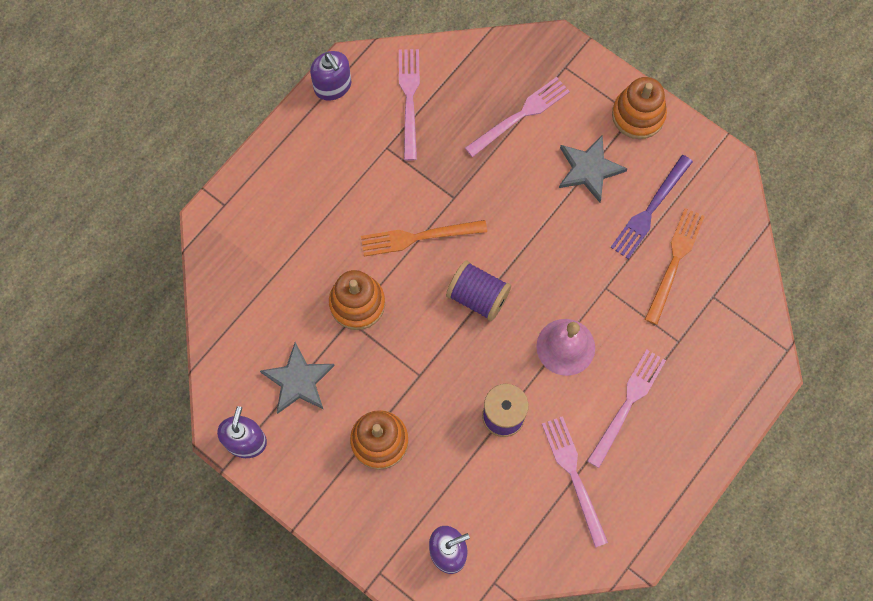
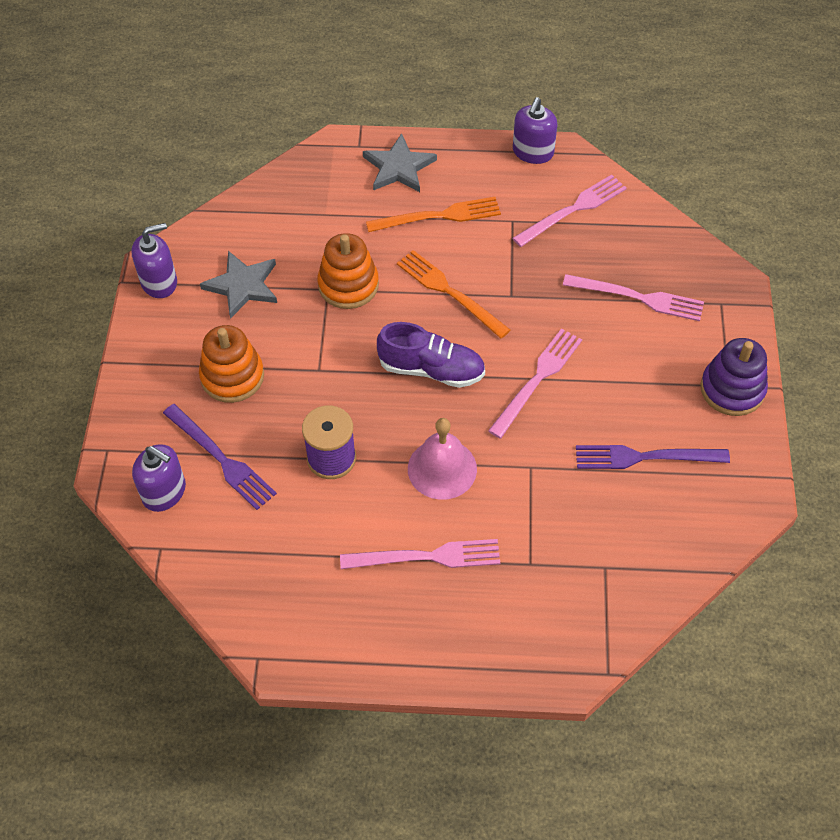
camera: 55 degrees right, 15 degrees down
purple spool [446,260,511,321] -> purple shoe [377,322,485,388]
pink fork [542,416,608,548] -> pink fork moved to [488,328,582,438]
grey star [559,135,628,202] -> grey star moved to [363,133,437,192]
orange stacking toy [612,77,667,139] -> purple stacking toy [700,338,768,416]
orange fork [645,208,705,325] -> orange fork moved to [366,197,501,232]
none -> purple fork [163,404,277,510]

